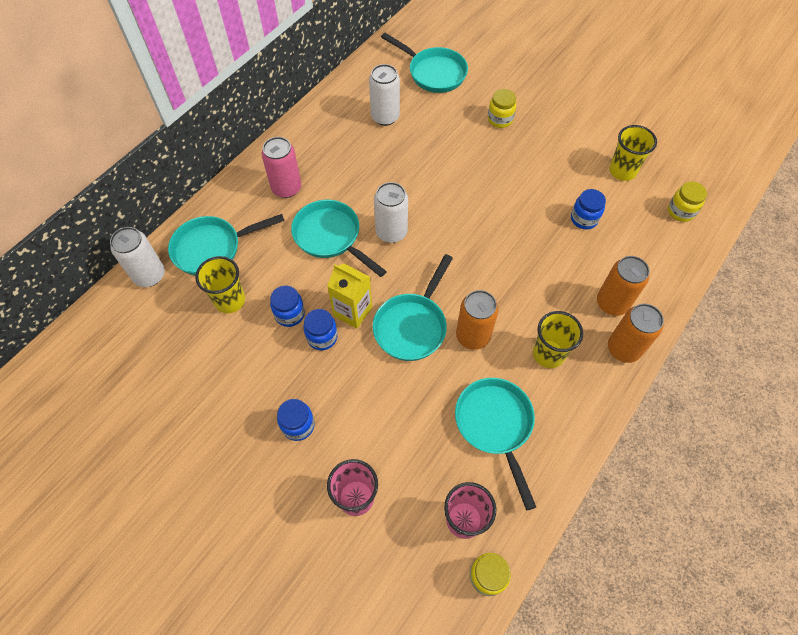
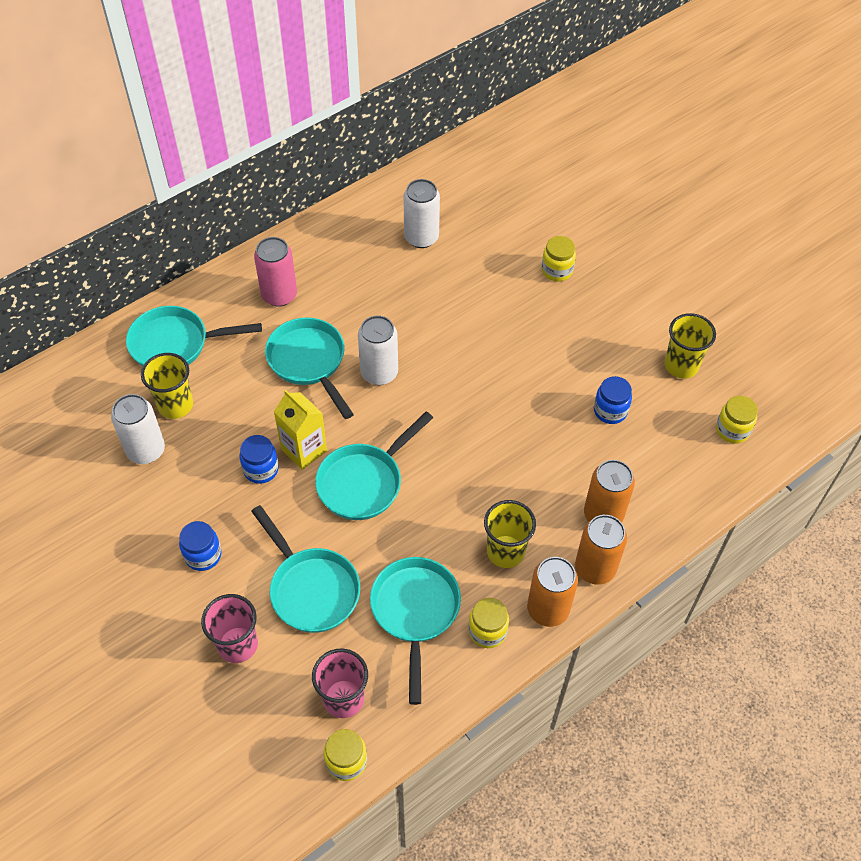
camera: 15 degrees right, 5 degrees down
white can [110,227,165,287] -> white can moved to [111,394,165,464]
blue jar [270,285,305,327] -> none
turquoise pan [381,33,468,93] -> turquoise pan moved to [251,505,360,633]
orange can [456,290,499,350] -> orange can moved to [527,557,578,627]
none -> yellow jar [468,598,509,648]

